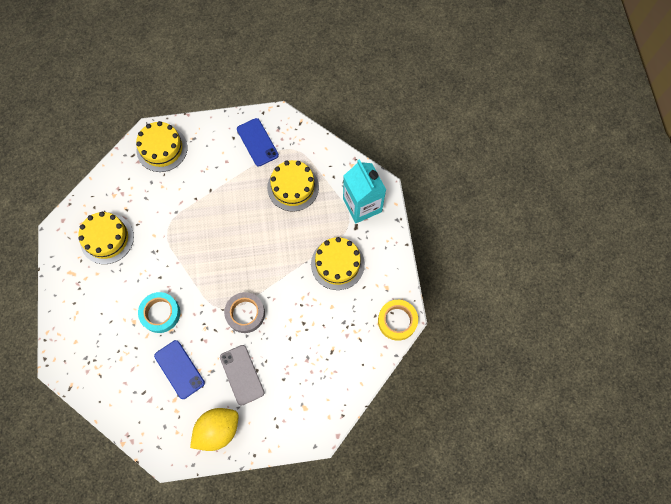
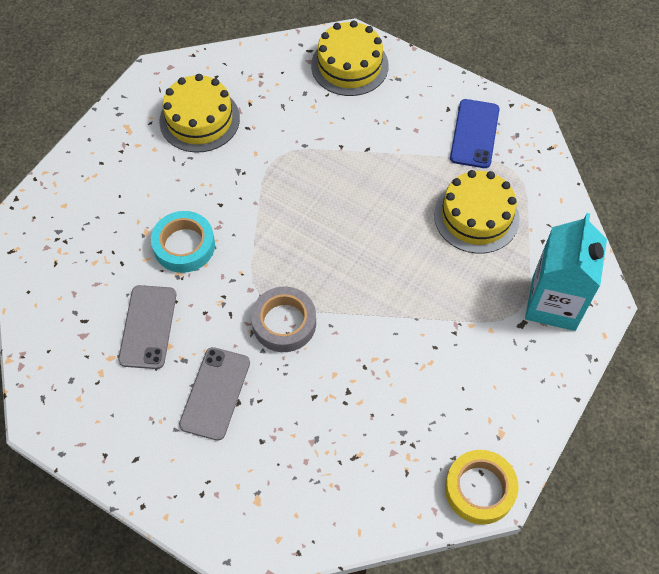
camera: 40 degrees right, 10 degrees down
blue phone [154,340,205,399] -> grey phone [118,285,176,369]
yellow lemon [190,408,239,451] -> none
yellow cake [311,237,365,290] -> none

